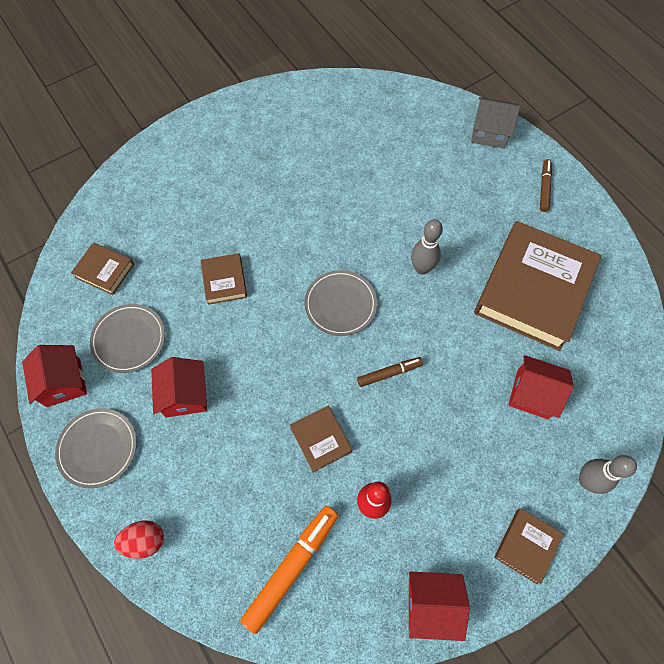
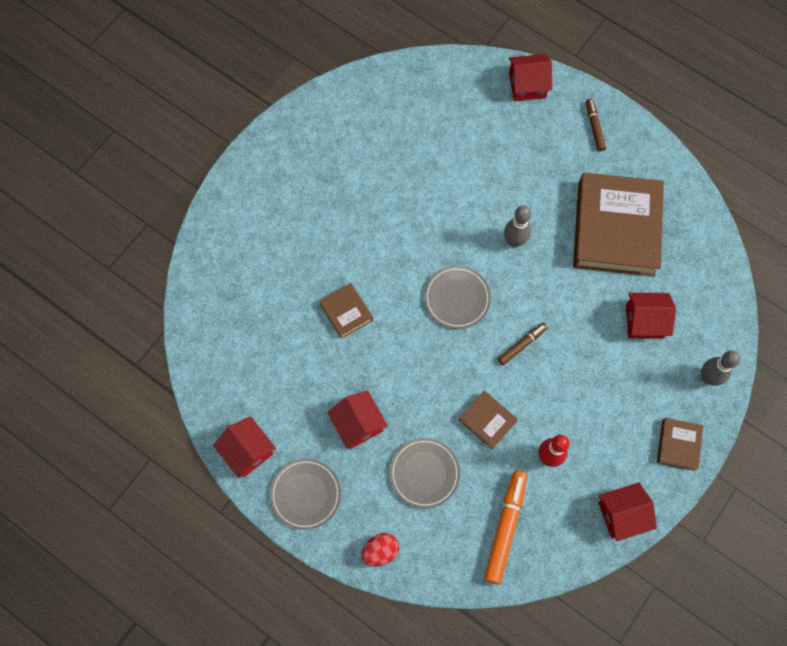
camera: 20 degrees left, 5 degrees up
brown book [71,242,134,295] -> none
grey plate [90,304,165,373] -> grey plate moved to [390,438,460,509]
grey house [471,97,520,149] -> red house [509,54,552,101]

